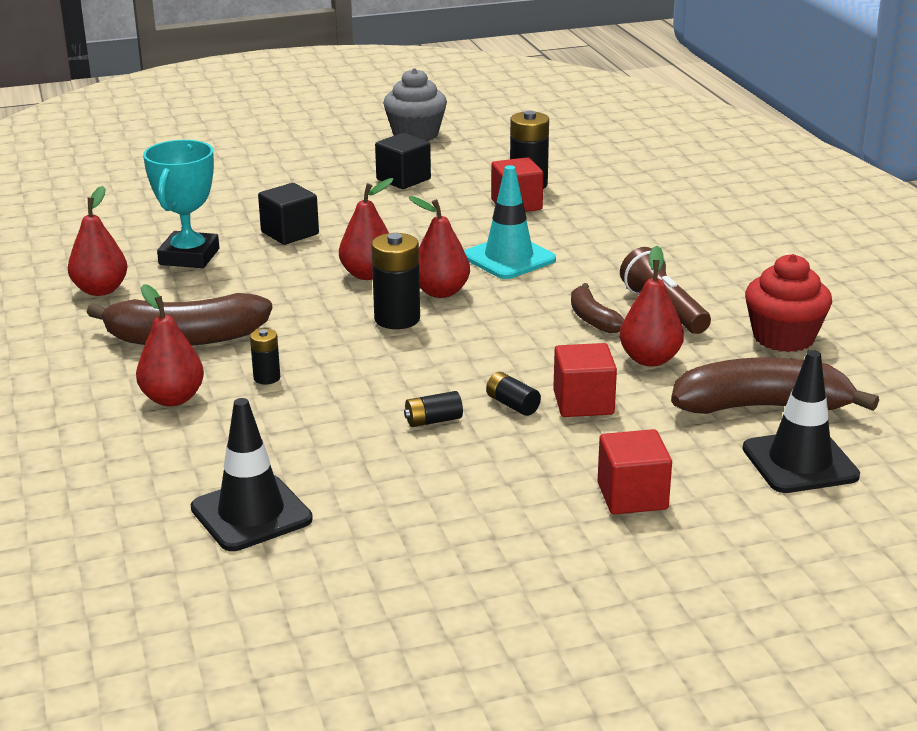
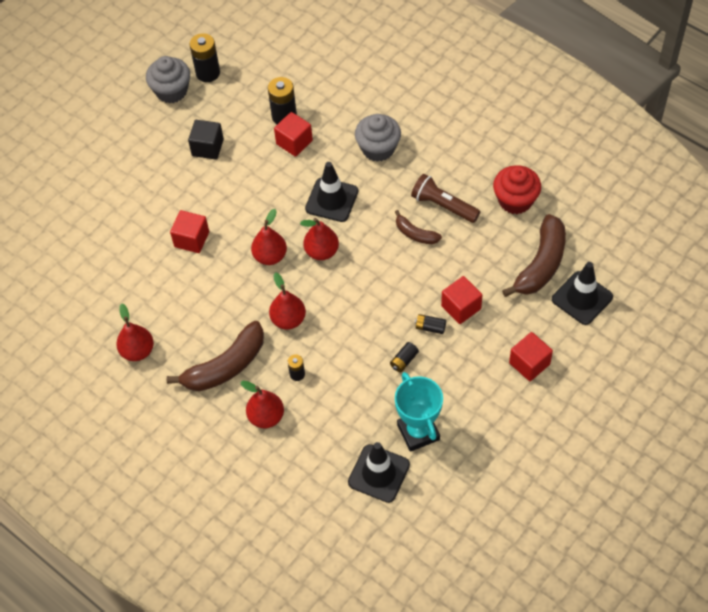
camera: 30 degrees left, 30 degrees up
turquoise trophy [143,140,219,268] -> turquoise trophy moved to [395,372,443,452]
black cube [258,183,319,245] -> red cube [170,210,209,253]
black battery [371,233,420,329] -> black battery moved to [189,33,220,82]
turquoise traffic cone [464,165,556,279] -> black traffic cone [305,162,358,222]
red pear [620,246,684,366] -> red pear moved to [269,272,306,329]
brown banana [671,357,879,414] -> brown banana turned 150 degrees clockwise [502,214,566,297]
none -> grey cupcake [355,114,401,162]

